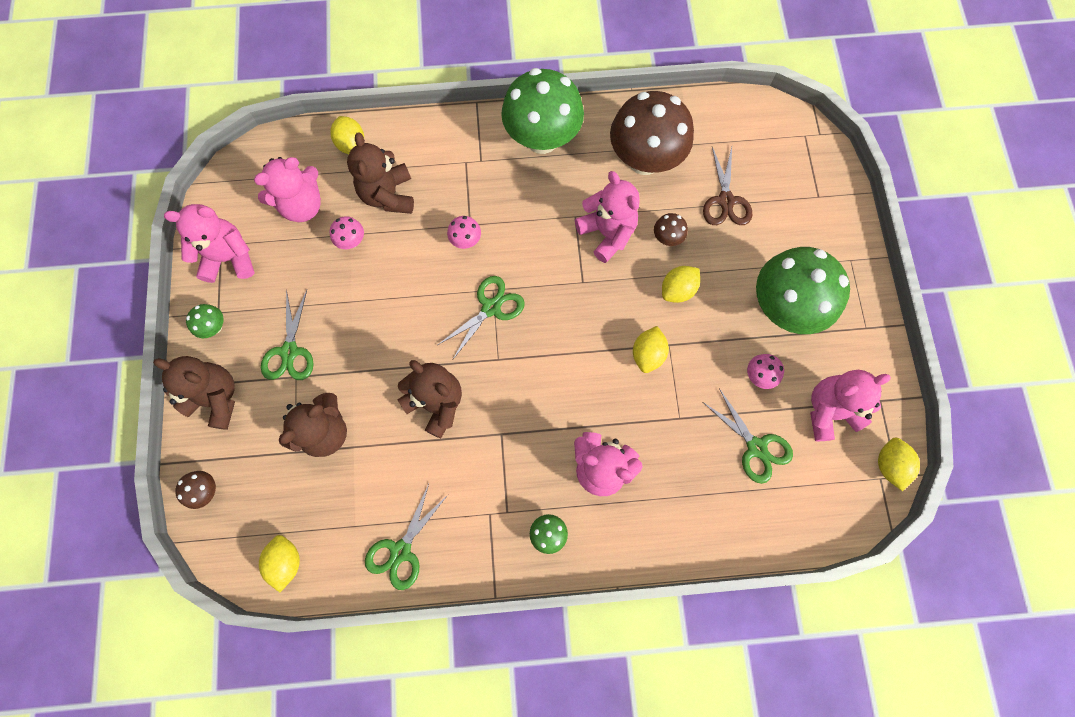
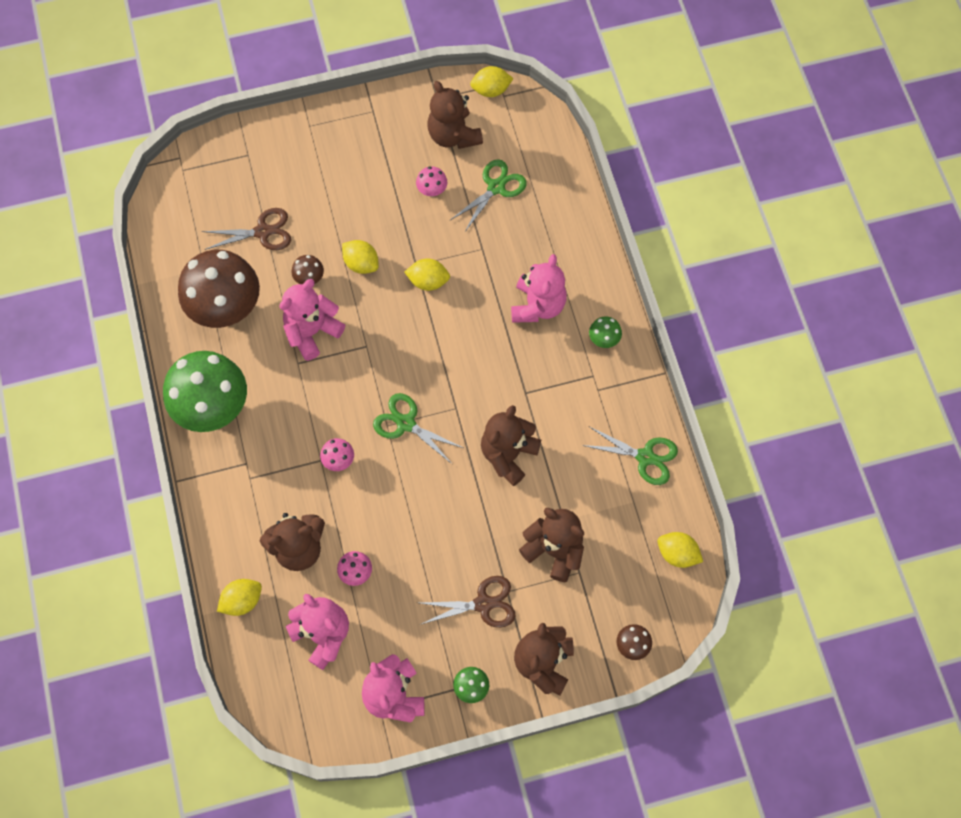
camera: 100 degrees left, 5 degrees down
yellow lemon [259,535,300,592] -> yellow lemon turned 45 degrees clockwise [657,532,703,568]
green scissors [261,289,314,380] -> brown scissors [419,576,516,628]
green mushroom [756,247,850,334] -> none
pink teddy bear [810,370,891,441] -> brown teddy bear [427,81,483,149]

